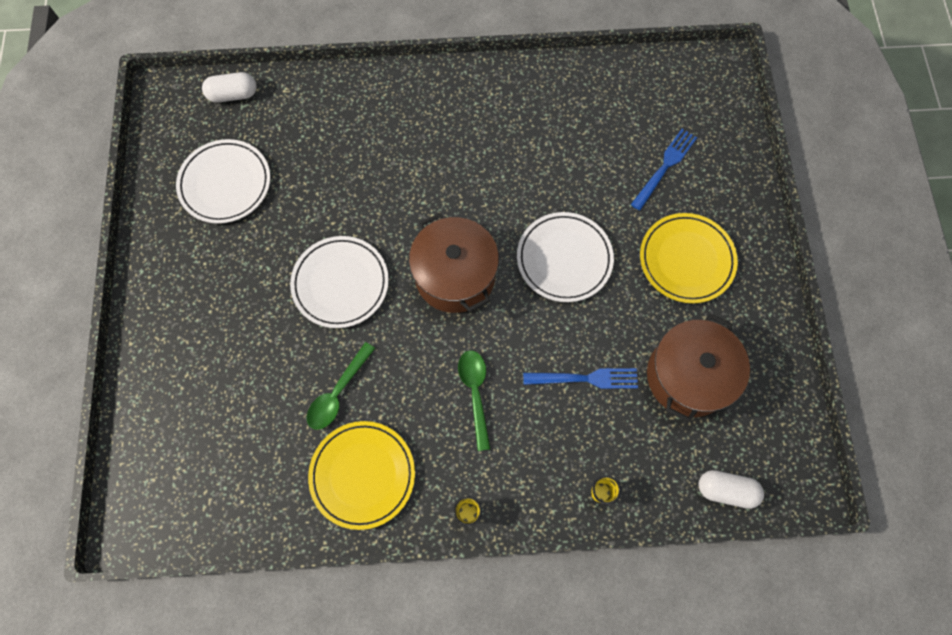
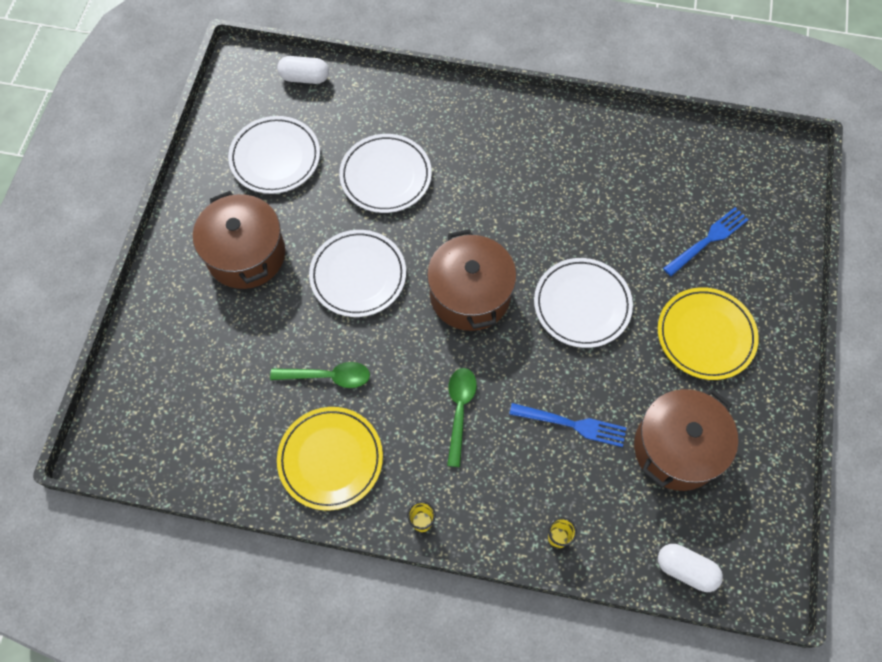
camera: 15 degrees right, 5 degrees down
green spoon [307,342,375,430] -> green spoon turned 135 degrees counterclockwise [270,362,370,388]
none -> brown pot [193,191,285,289]
none -> white plate [339,134,432,213]

